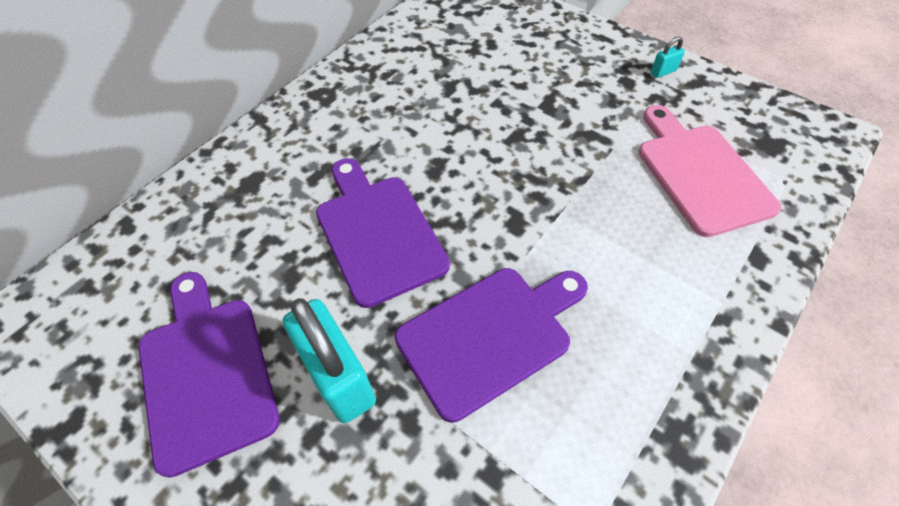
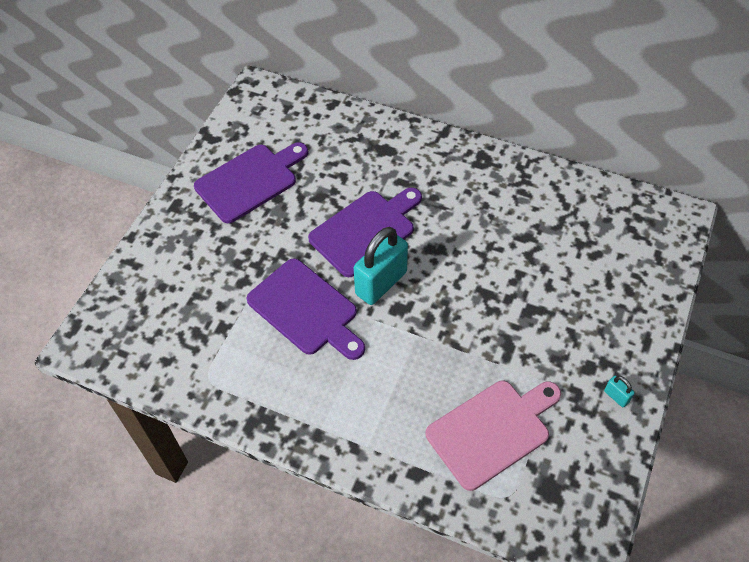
camera: 75 degrees right, 0 degrees up
turquoise padlock [283,298,376,423] -> turquoise padlock moved to [354,227,408,305]

